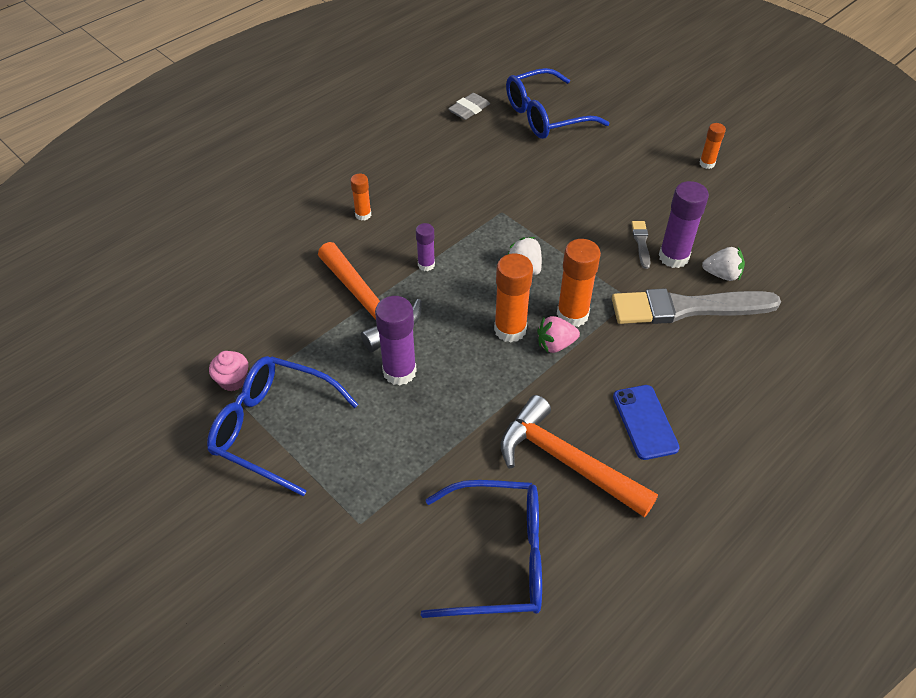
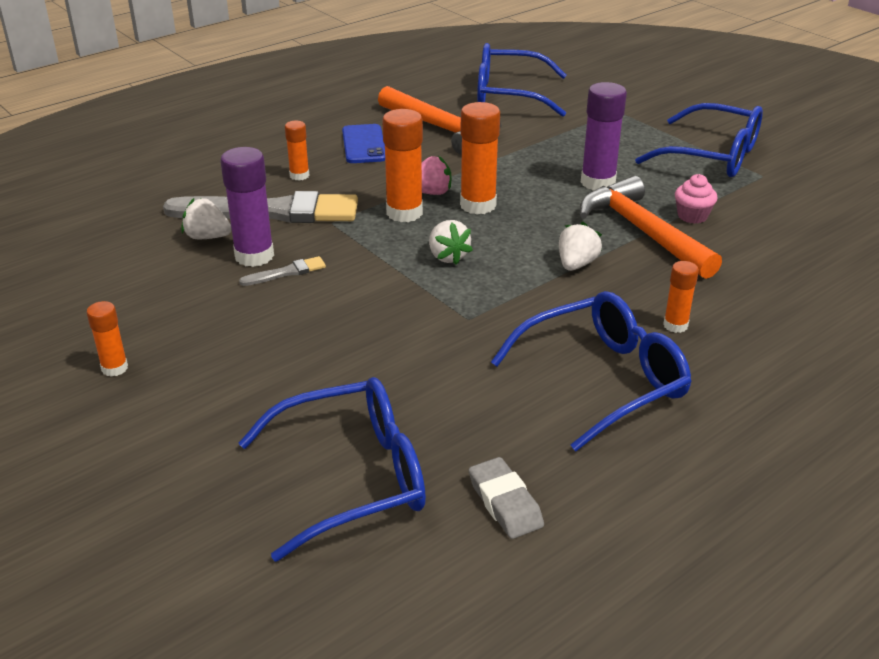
camera: 175 degrees left, 15 degrees down
pink cupcake [209,351,248,391] -> pink cupcake moved to [675,174,717,224]
purple glue stick [416,223,435,271] -> white strawberry [559,222,602,271]
grey eraser [448,93,490,120] -> grey eraser turned 75 degrees counterclockwise [469,457,544,539]
grey brush [632,221,651,269] -> grey brush turned 120 degrees counterclockwise [239,256,326,286]
none -> orange glue stick [285,121,309,181]
none -> blue glasses [491,291,691,451]

